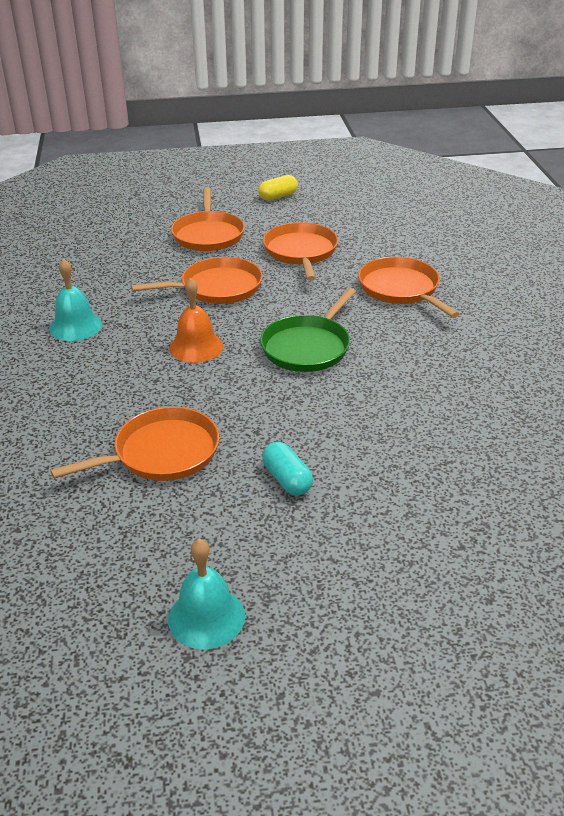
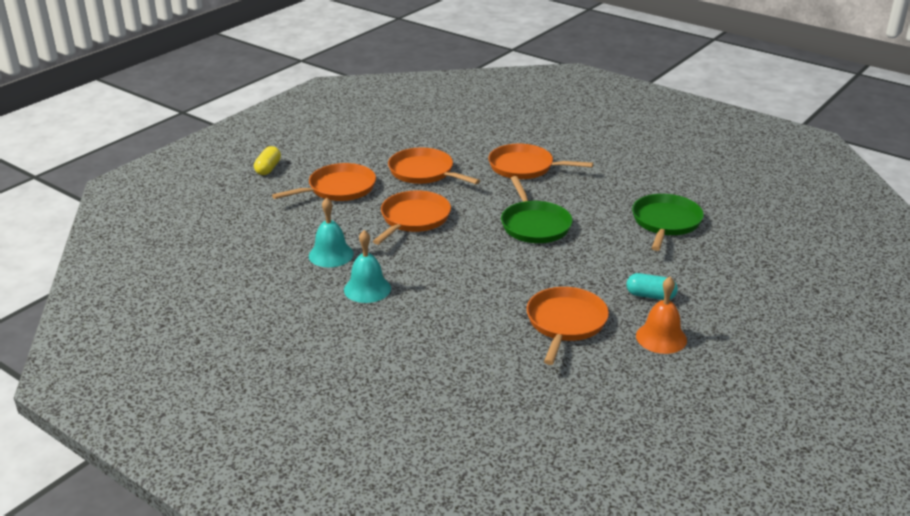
camera: 45 degrees left, 5 degrees down
turquoise bell [168,539,245,649] -> turquoise bell moved to [309,197,354,267]
orange bell [169,278,223,363] -> orange bell moved to [636,277,687,354]
orange pan [171,187,245,251] -> orange pan turned 75 degrees counterclockwise [272,163,376,201]
yellow capsule [258,175,298,201] -> yellow capsule moved to [254,146,281,175]
none -> green pan [632,194,704,251]

